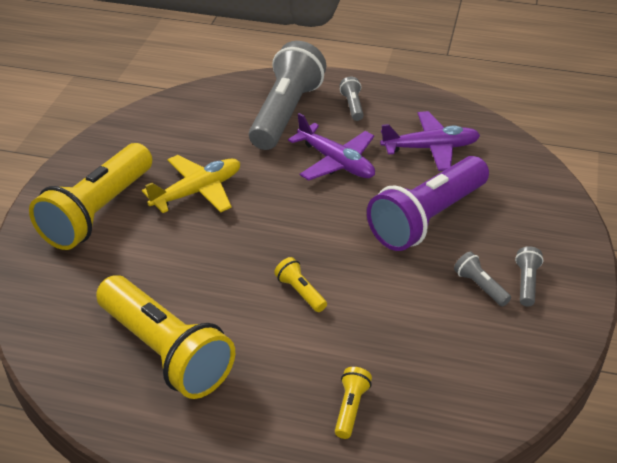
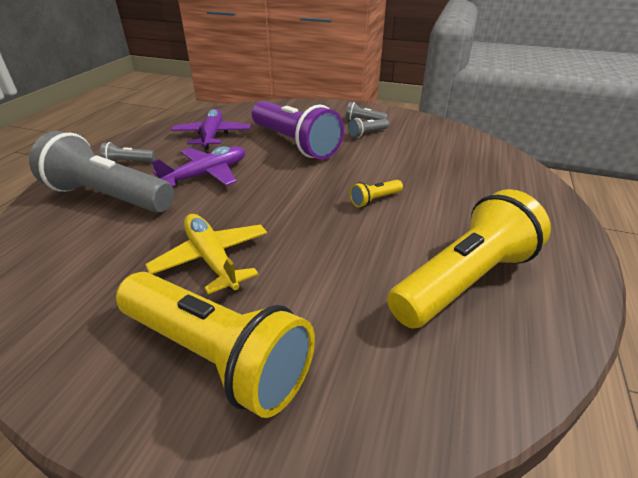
camera: 85 degrees left, 5 degrees down
yellow flashlight [335,367,372,439] -> none

